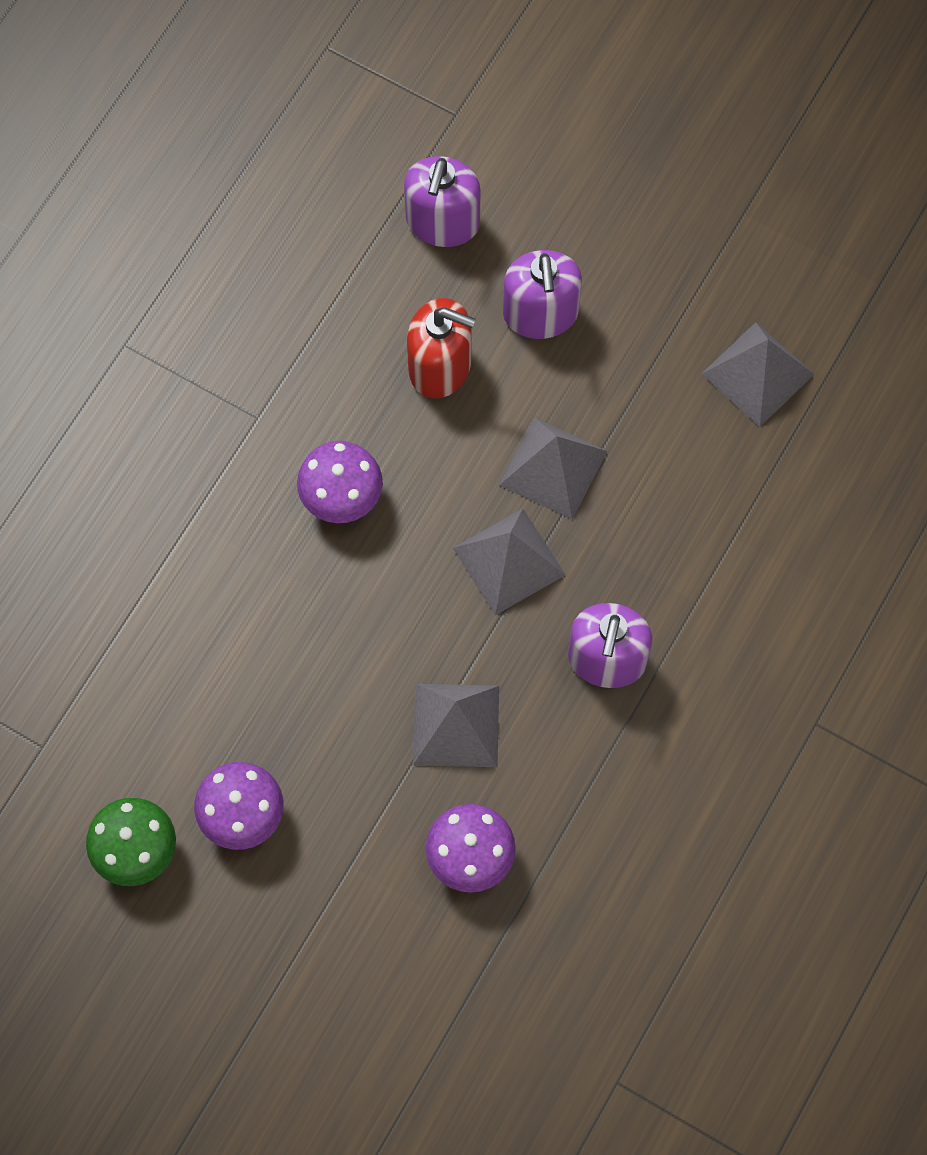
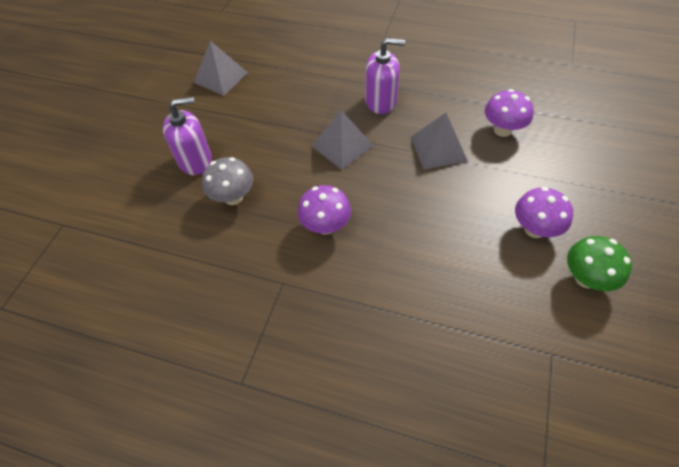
camera: 100 degrees left, 15 degrees down
purple soap dispenser [404,156,481,247] -> none
red soap dispenser [407,298,476,399] -> grey mushroom [202,157,253,205]
grey pyramid [499,418,608,520] -> none

